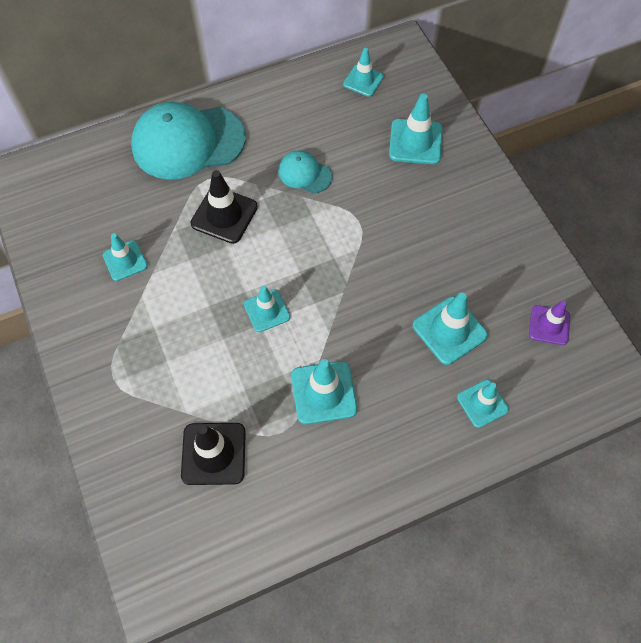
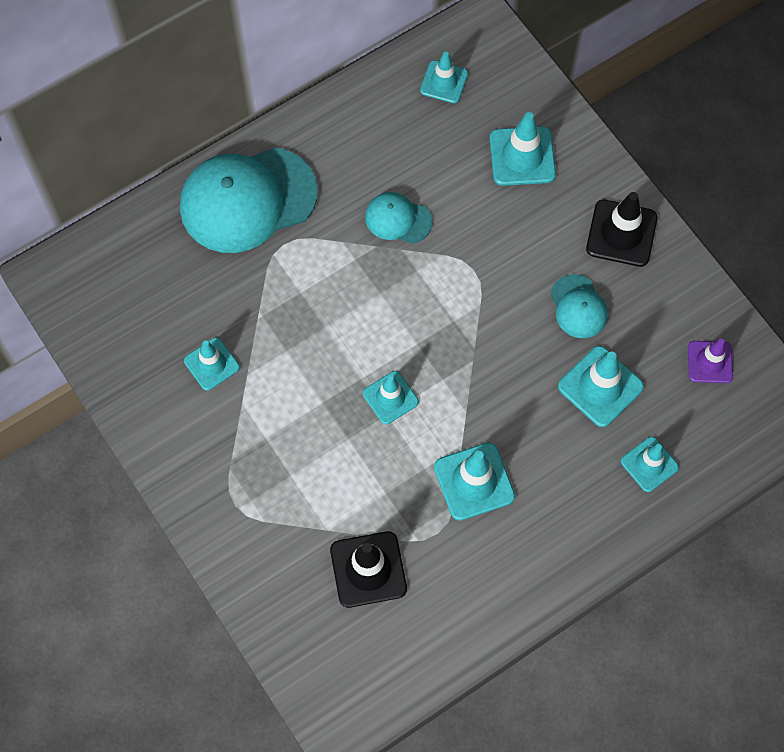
camera: 10 degrees left, 5 degrees up
black traffic cone [191,170,258,244] -> black traffic cone moved to [586,192,658,267]
none -> turquoise cap [551,274,608,338]

